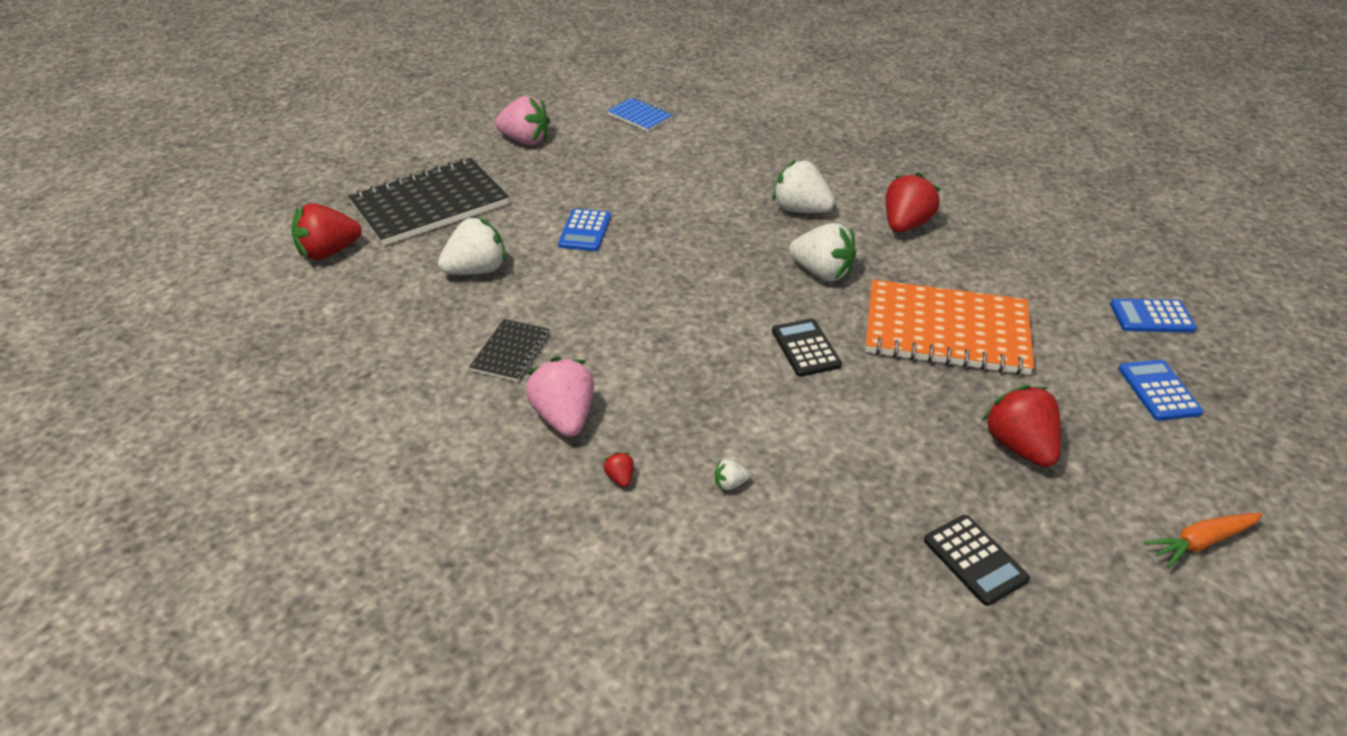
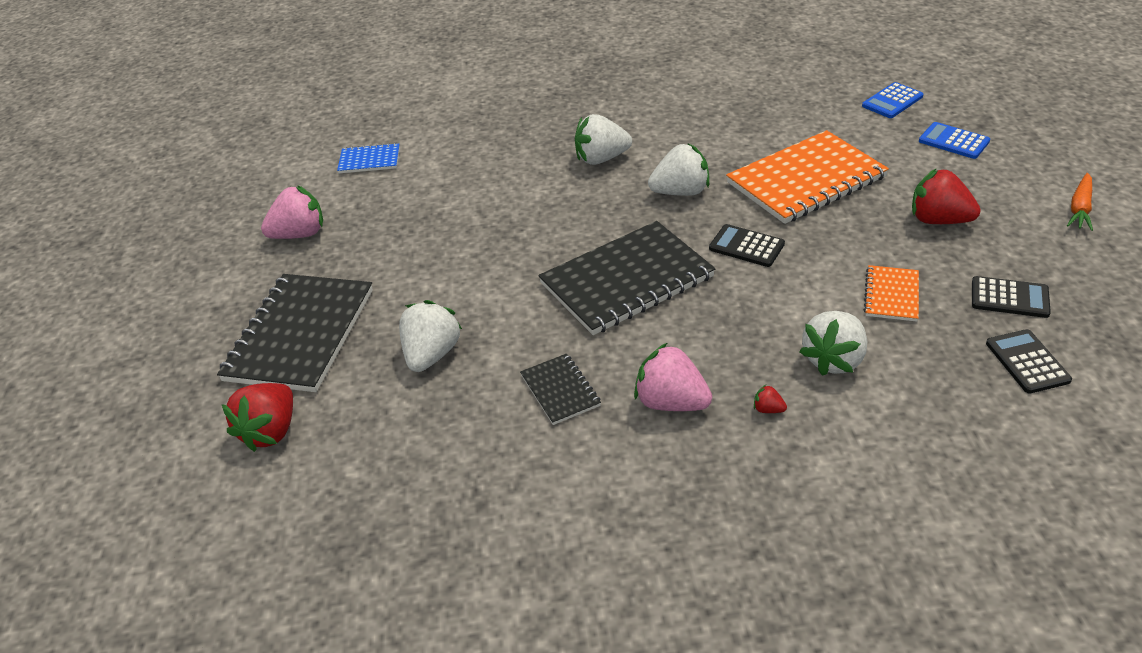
camera: 40 degrees left, 0 degrees up
blue calculator [558,209,611,251] -> none
white strawberry [715,459,750,490] -> white strawberry [799,311,867,376], size x2.37
red strawberry [885,172,941,233] -> none
none -> black notebook [538,221,716,335]
none -> orange notebook [864,265,919,322]
none -> black calculator [986,329,1072,394]

